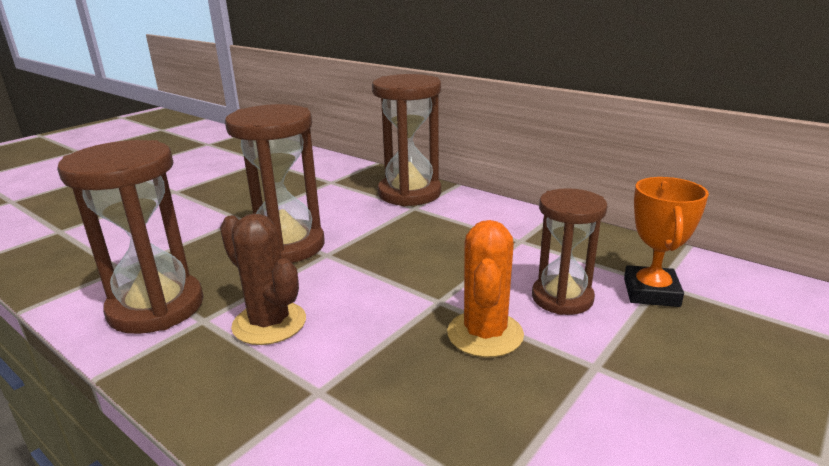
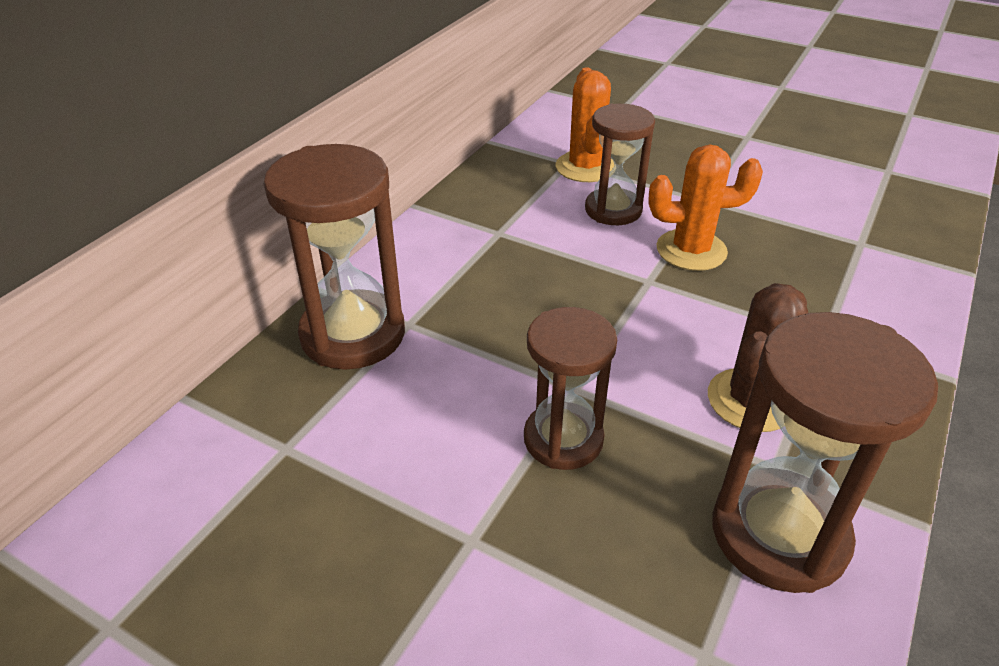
camera: 100 degrees left, 15 degrees up
brown hourglass [225,104,324,263] -> brown hourglass [524,307,617,470], size x0.67
orange trophy [624,177,709,307] -> orange cactus [556,67,614,182]

